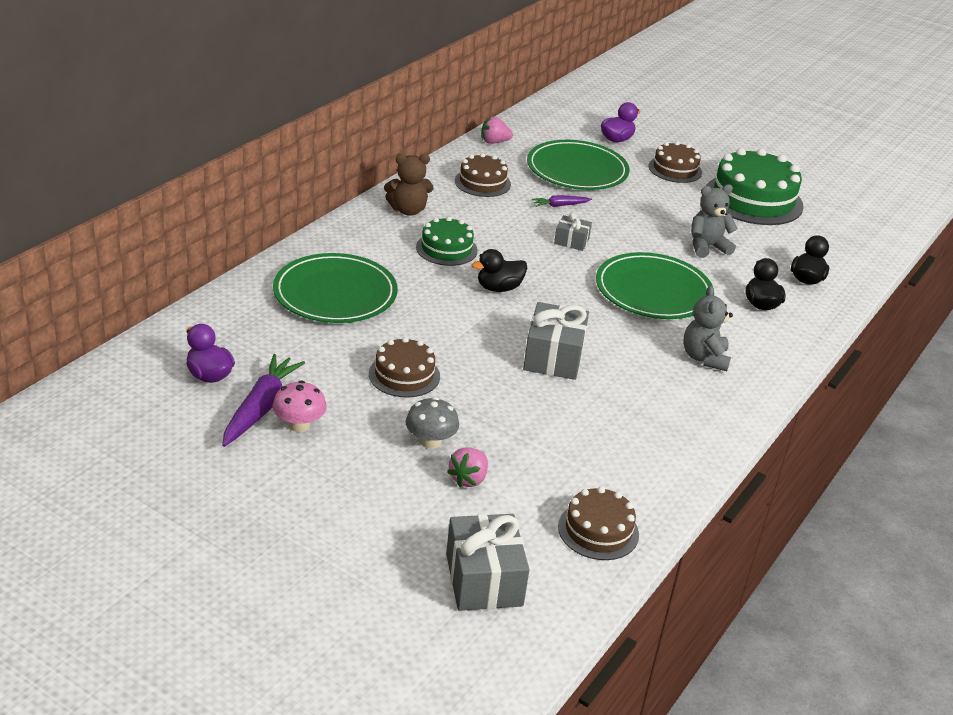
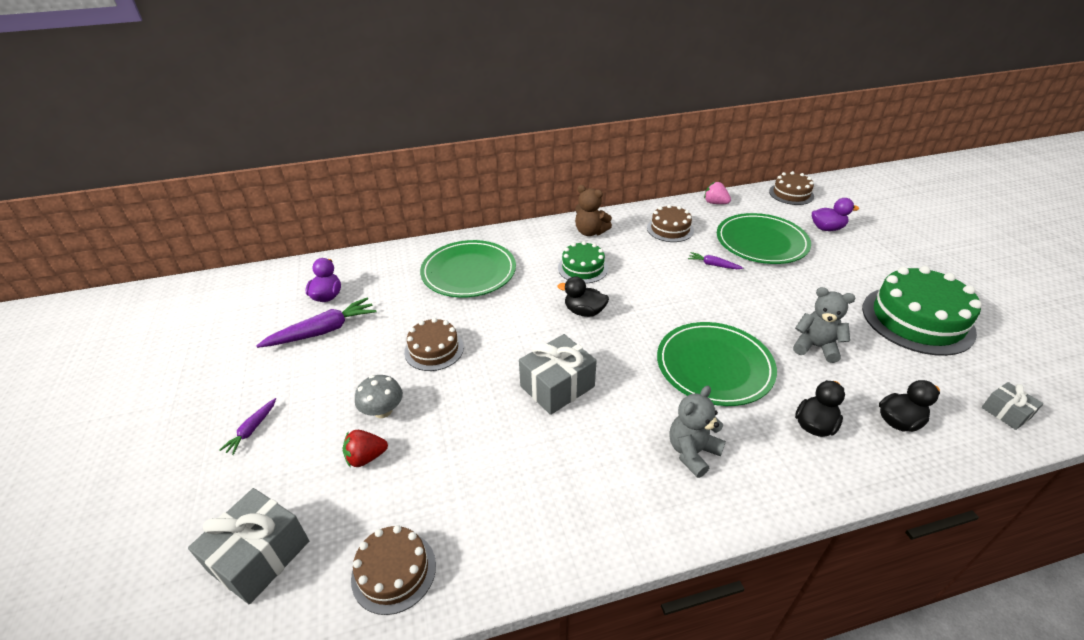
camera: 45 degrees right, 5 degrees up
pink mushroom [272,380,327,432] -> none
pink strawberry [447,447,488,487] -> red strawberry [343,430,388,467]
grey gift [554,212,592,251] -> grey gift moved to [982,382,1043,430]
brown cake [648,141,702,183] -> brown cake moved to [769,171,814,205]
none -> purple carrot [219,398,276,455]

